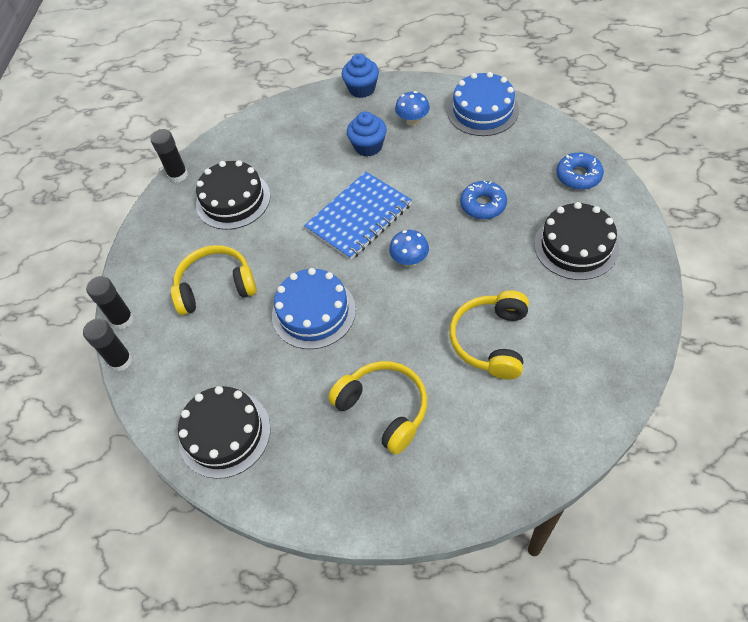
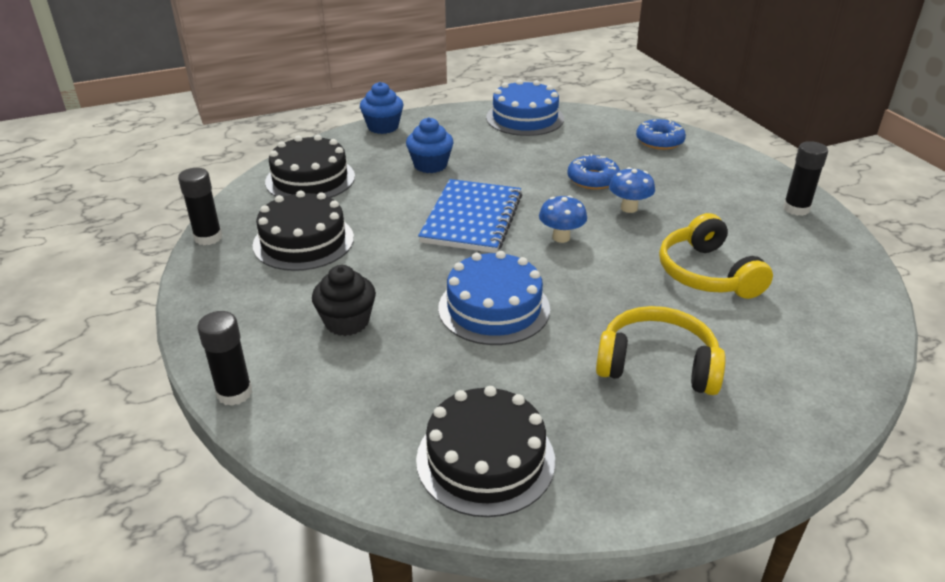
camera: 35 degrees left, 20 degrees down
black glue stick [83,319,132,371] -> black glue stick moved to [783,141,828,216]
yellow headphones [171,245,257,315] -> black cupcake [312,265,376,336]
blue mushroom [395,91,430,126] -> blue mushroom moved to [609,167,655,213]
black cake [534,202,619,280] -> black cake moved to [265,135,355,198]

